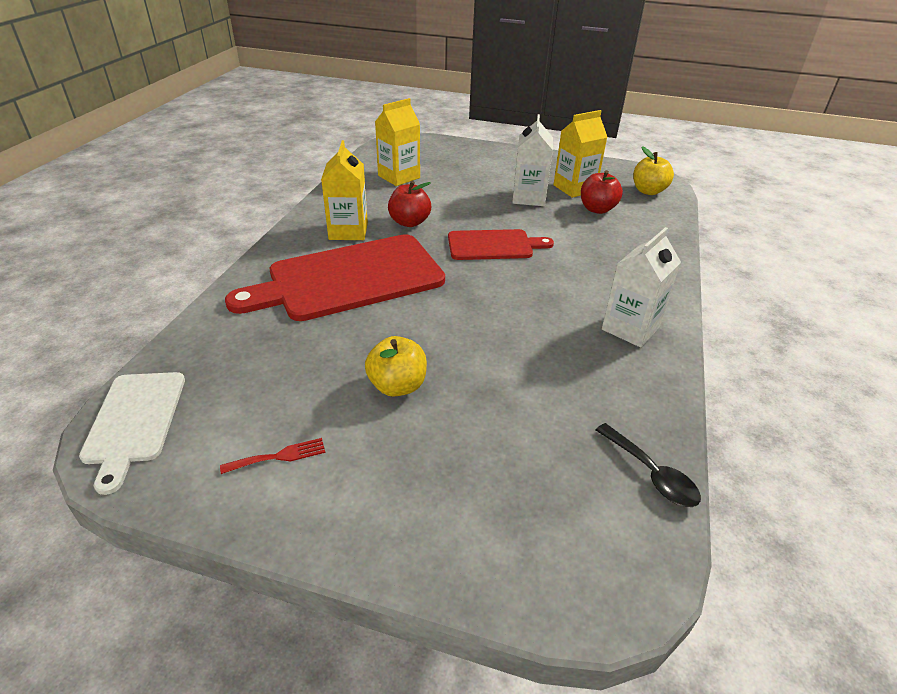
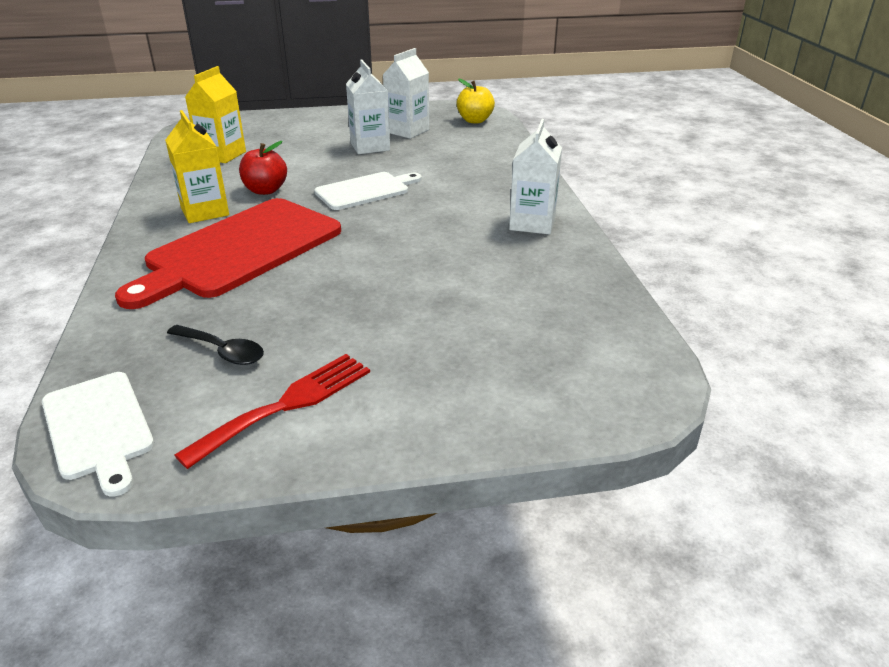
camera: 25 degrees left, 5 degrees down
red fork [220,438,325,474] -> red fork [175,354,370,469], size x1.94
yellow apple [365,336,427,397] -> none
red cutting board [448,229,554,260] -> white cutting board [314,172,422,210]
yellow carton [553,110,607,198] -> white carton [383,48,429,139]
red apple [581,170,623,214] -> none
black spoon [596,423,701,507] -> black spoon moved to [167,325,264,365]

